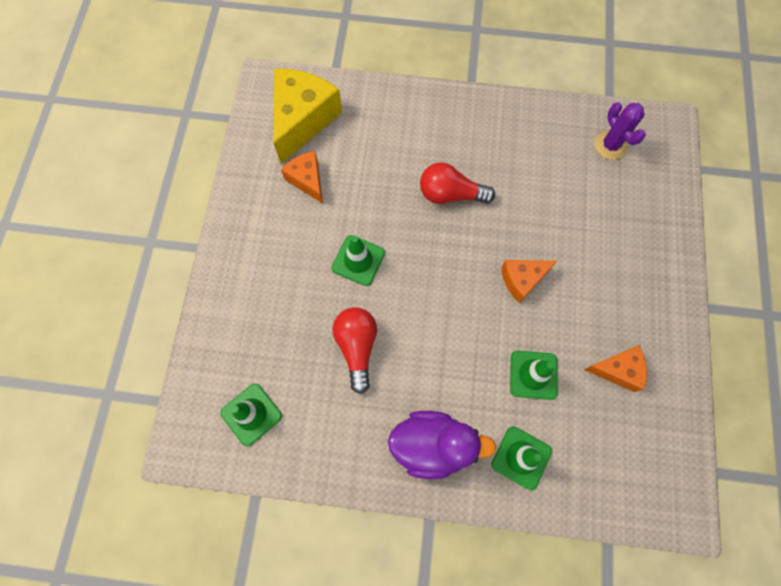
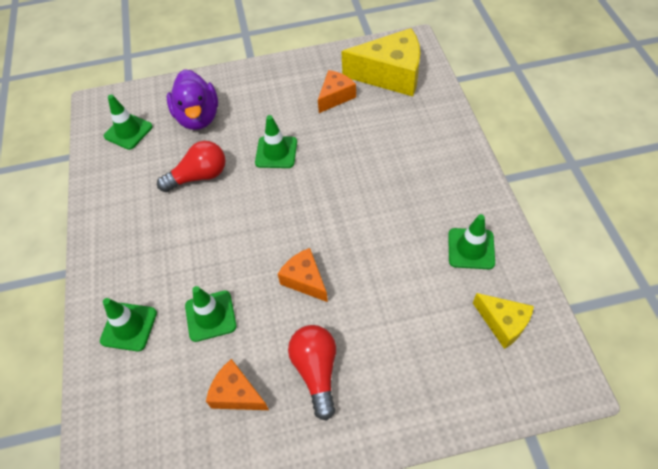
camera: 75 degrees right, 15 degrees down
purple duck [388,411,497,479] -> purple duck moved to [167,69,218,130]
red light bulb [420,162,495,204] -> red light bulb moved to [288,325,336,421]
orange cheese [584,345,647,392] -> orange cheese turned 135 degrees clockwise [206,359,269,410]
purple cactus [595,102,646,160] -> yellow cheese [473,293,534,349]
none -> green traffic cone [448,214,495,269]

